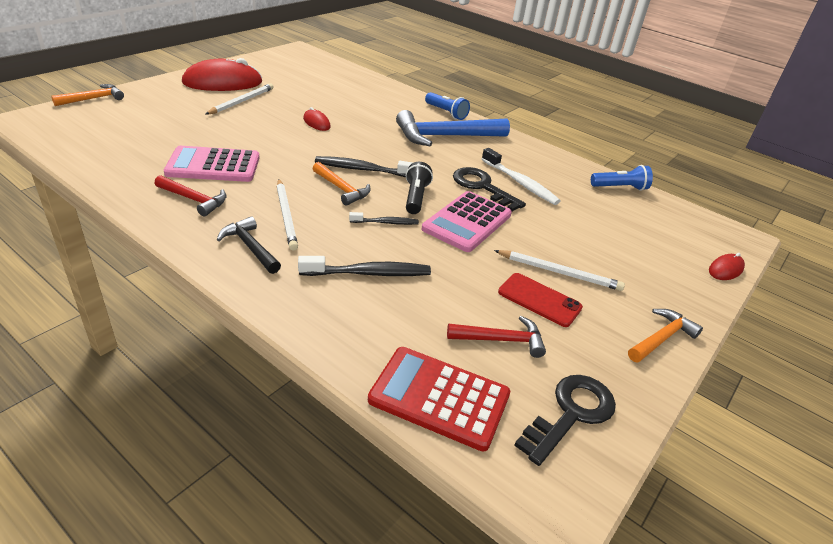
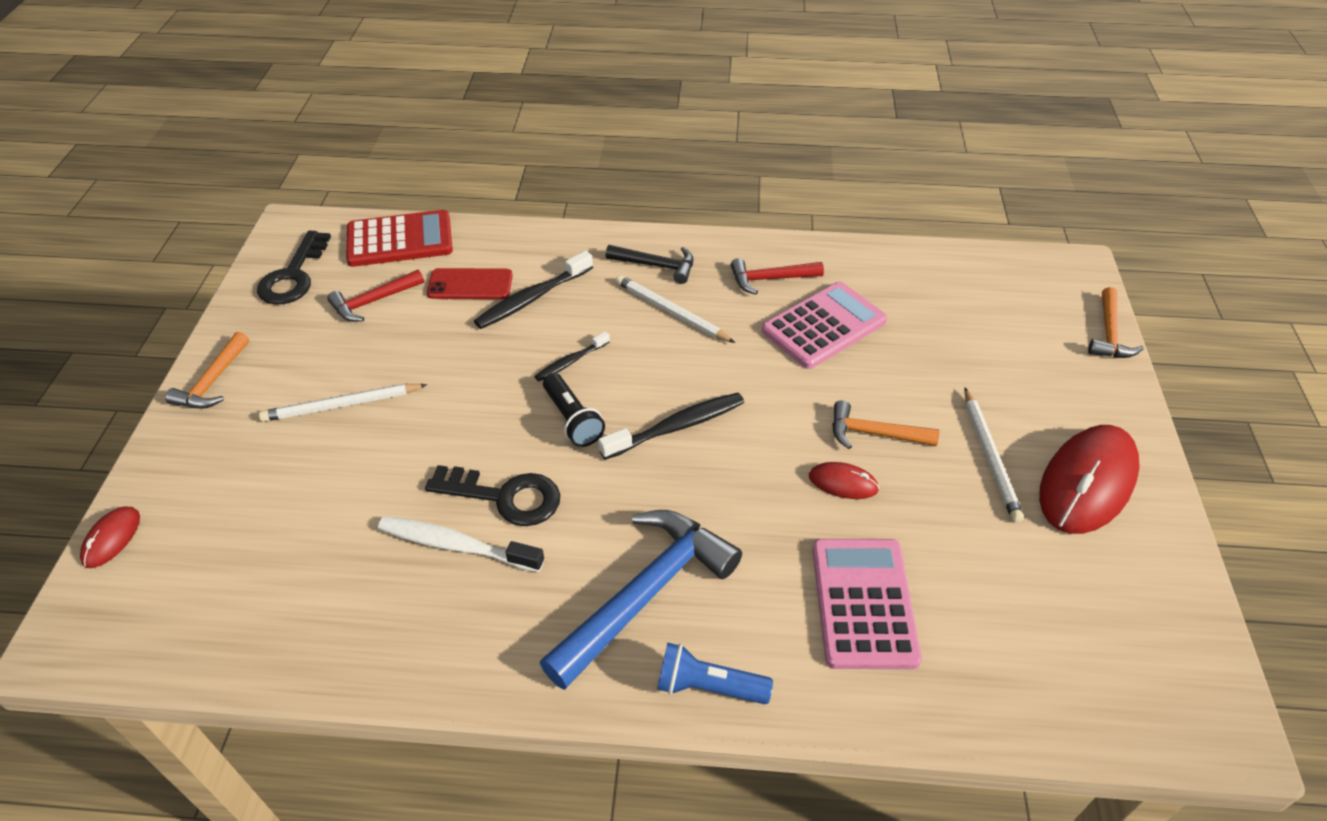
camera: 150 degrees right, 10 degrees up
orange hammer [313,162,371,206] -> orange hammer moved to [832,400,939,449]
pink calculator [422,191,512,252] -> pink calculator moved to [812,539,922,669]
red phone [498,273,583,327] -> red phone moved to [427,268,513,299]
blue flashlight [591,165,653,191] -> none

